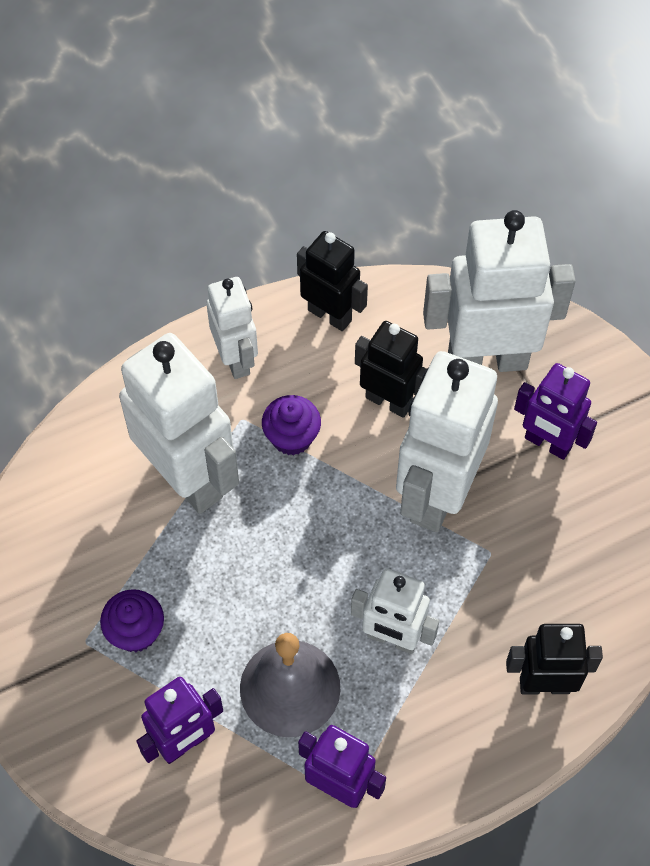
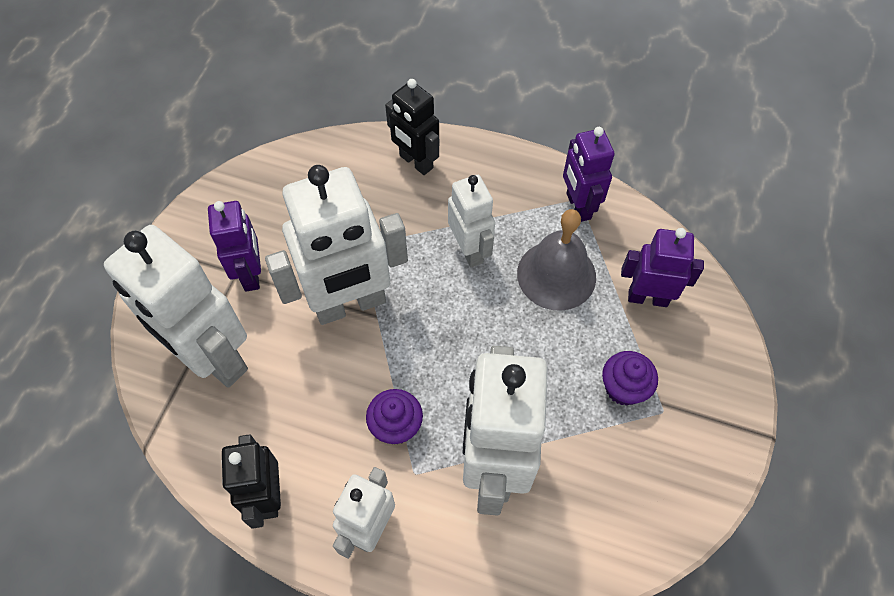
camera: 135 degrees left, 0 degrees up
black robot [355,321,426,418] -> none

